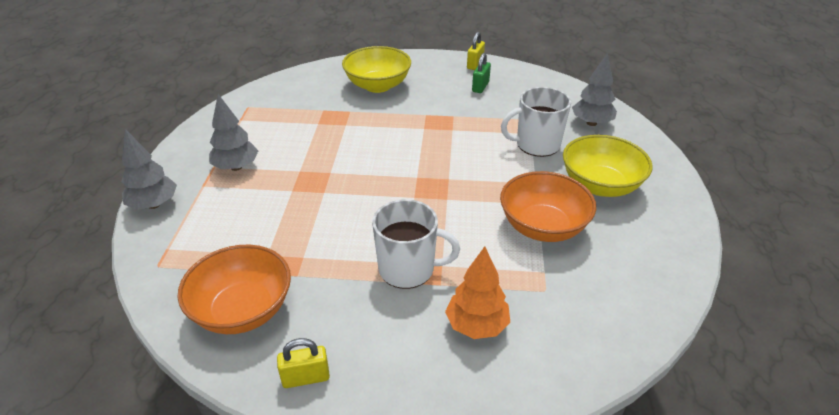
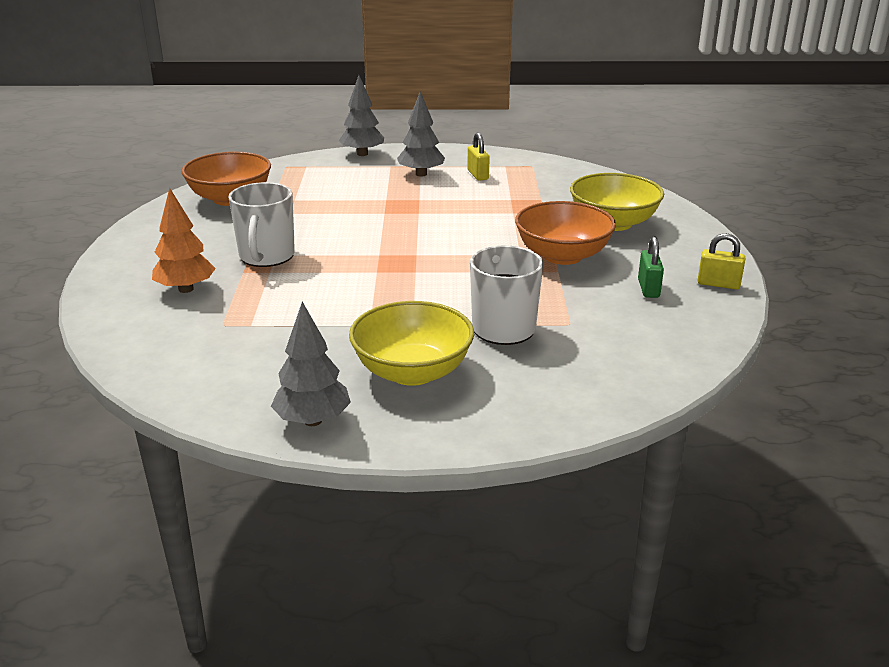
camera: 85 degrees right, 10 degrees down
yellow padlock [277,338,330,388] -> yellow padlock moved to [467,133,490,181]
green padlock [472,53,491,93] -> green padlock turned 75 degrees clockwise [638,236,664,298]
orange bowl [500,171,596,242] -> orange bowl moved to [515,201,616,265]
grey tree [572,53,617,126] -> grey tree moved to [271,302,351,426]

